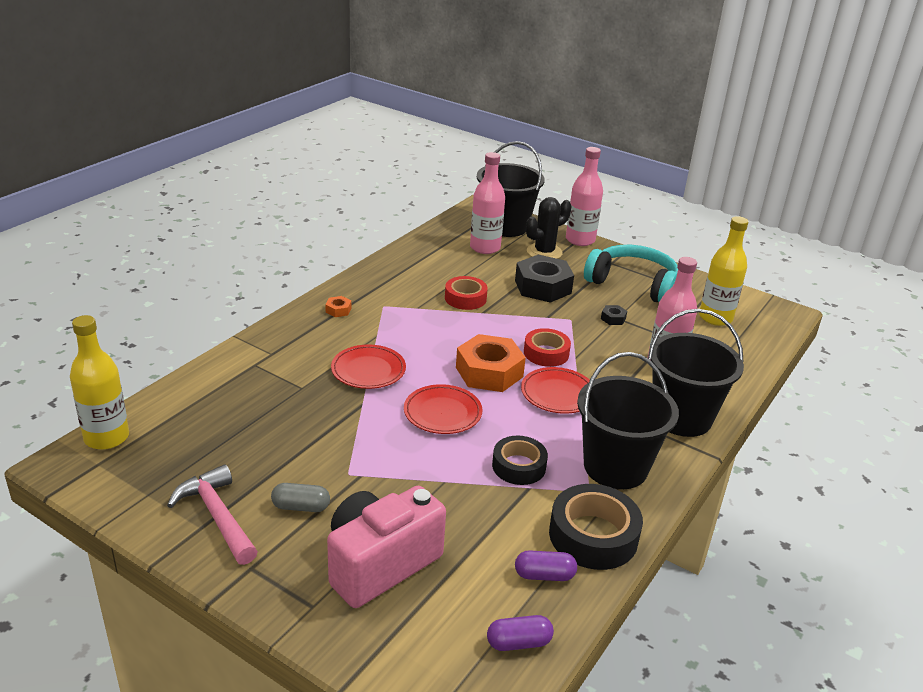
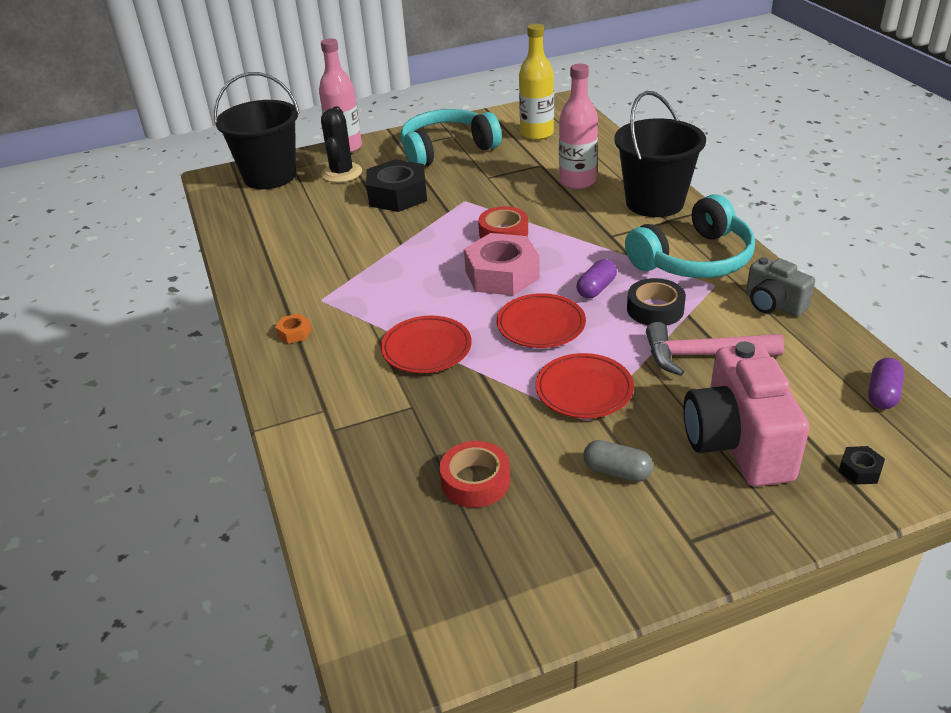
camera: 50 degrees left, 5 degrees up
yellow bottle [70,315,129,450] -> none
pink hammer [167,465,258,565] -> pink hammer moved to [646,322,784,376]
grey capsule [271,483,330,512] -> grey capsule turned 75 degrees clockwise [583,440,653,482]
red tape [445,276,488,310] -> red tape moved to [440,441,510,508]
orange nut [456,334,526,392] -> pink nut [464,233,540,296]
pink bottle [470,152,505,254] -> none
purple capsule [515,550,577,581] -> purple capsule moved to [576,259,617,299]
red plate [521,367,590,414] -> red plate moved to [536,353,634,418]
black tape [549,484,643,570] -> grey camera [746,257,815,317]
black bucket [577,352,679,489] -> turquoise headphones [625,194,755,278]
black nut [601,305,627,325] -> black nut moved to [839,446,885,485]

